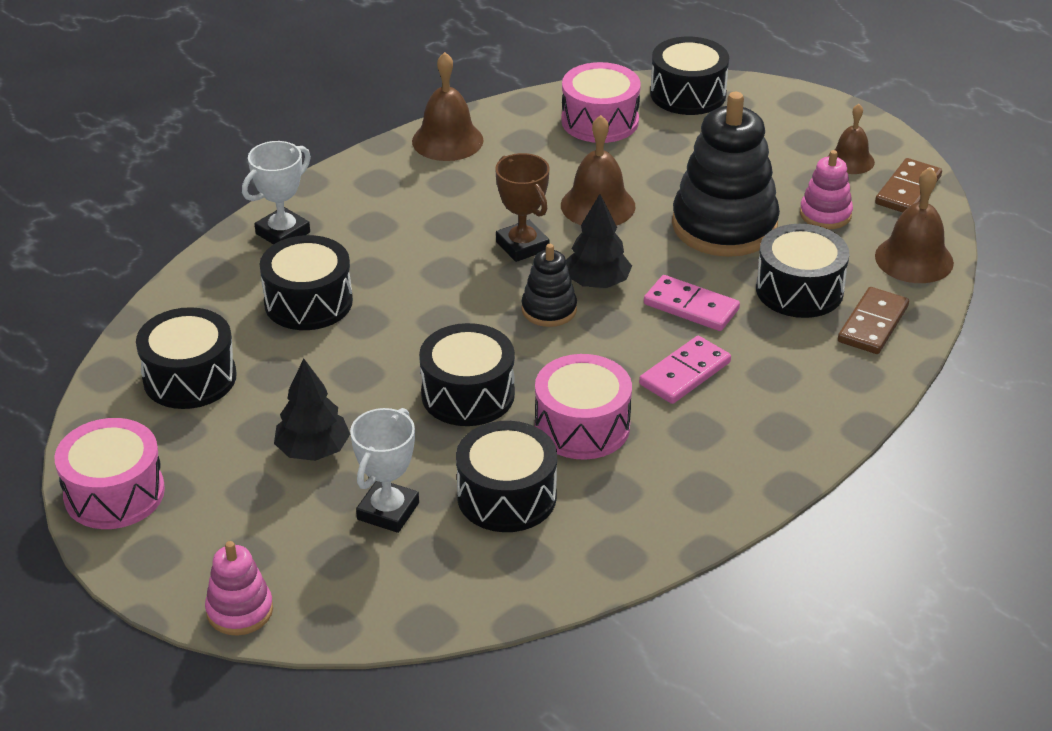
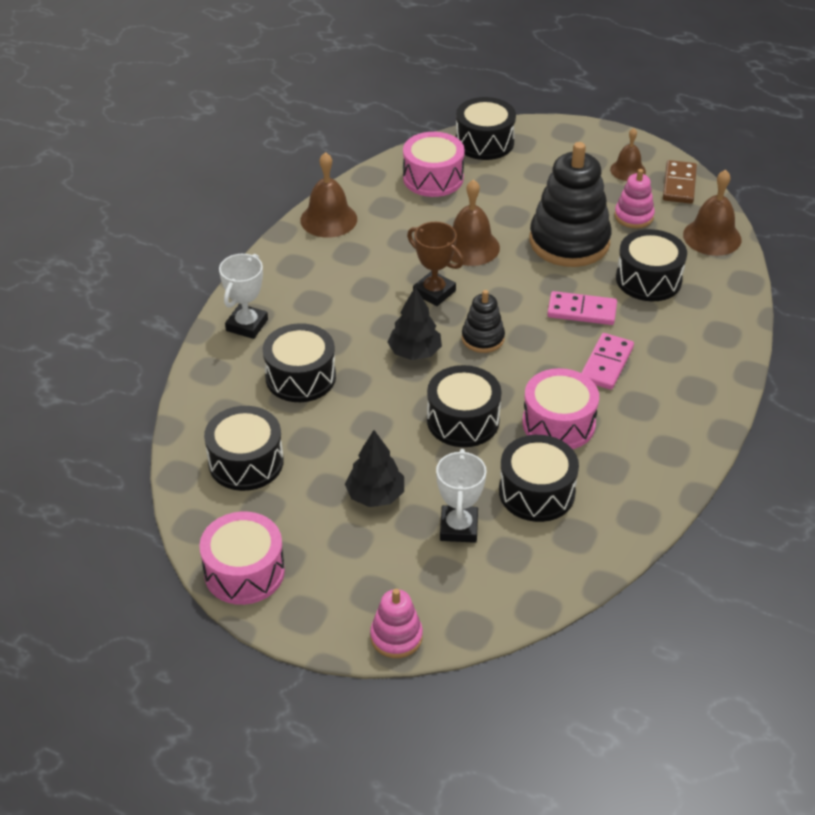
camera: 20 degrees left, 5 degrees up
black tree [566,194,632,288] -> black tree moved to [387,287,442,360]
brown domino [838,287,909,354] -> none

